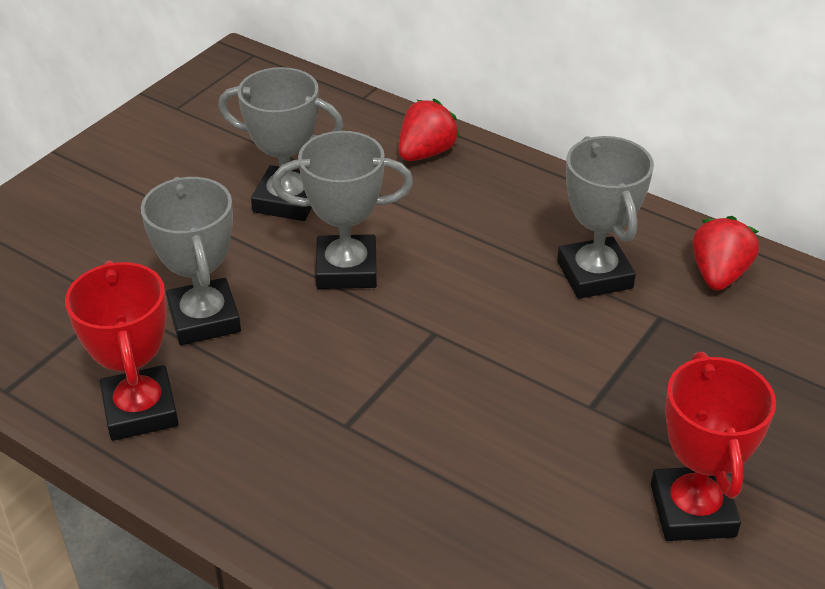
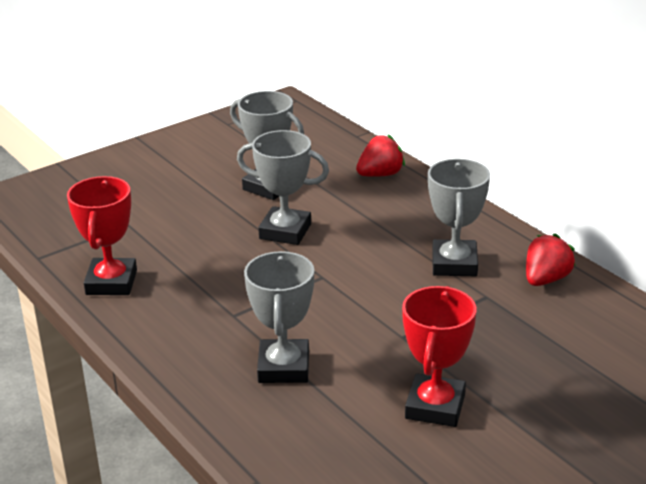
camera: 20 degrees right, 10 degrees down
grey trophy [141,177,241,345] -> grey trophy moved to [244,251,314,383]

